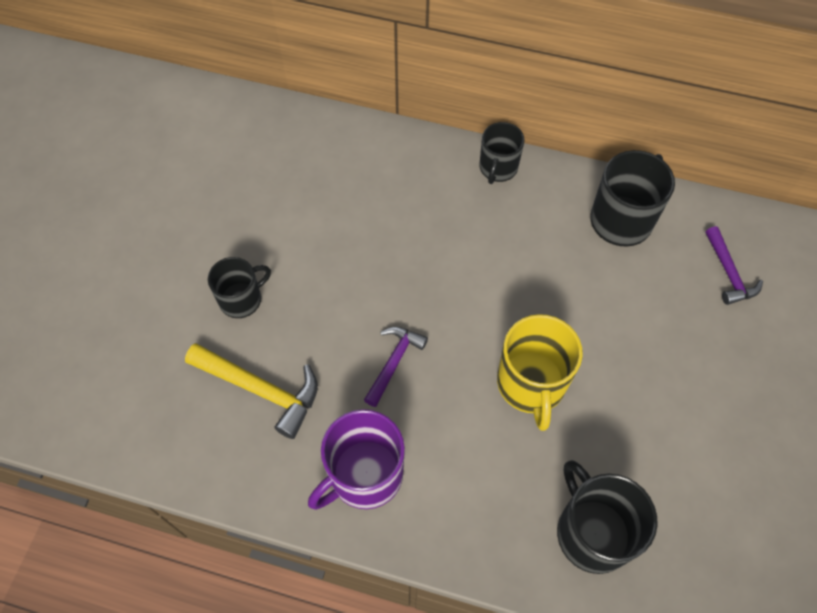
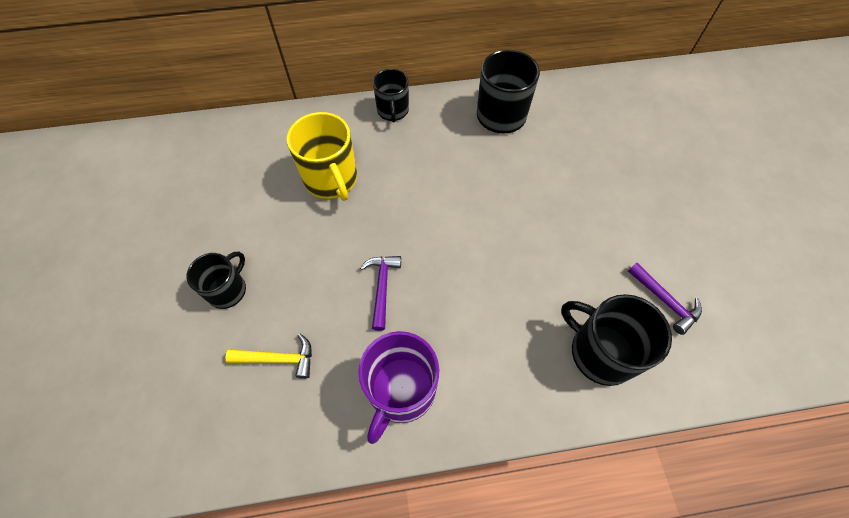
camera: 25 degrees left, 0 degrees up
yellow hammer [185,343,318,439] -> yellow hammer [226,333,312,379], size x0.65
yellow mug [497,314,583,431] -> yellow mug moved to [287,112,357,201]
purple hammer [706,226,763,305] -> purple hammer moved to [628,263,702,335]

